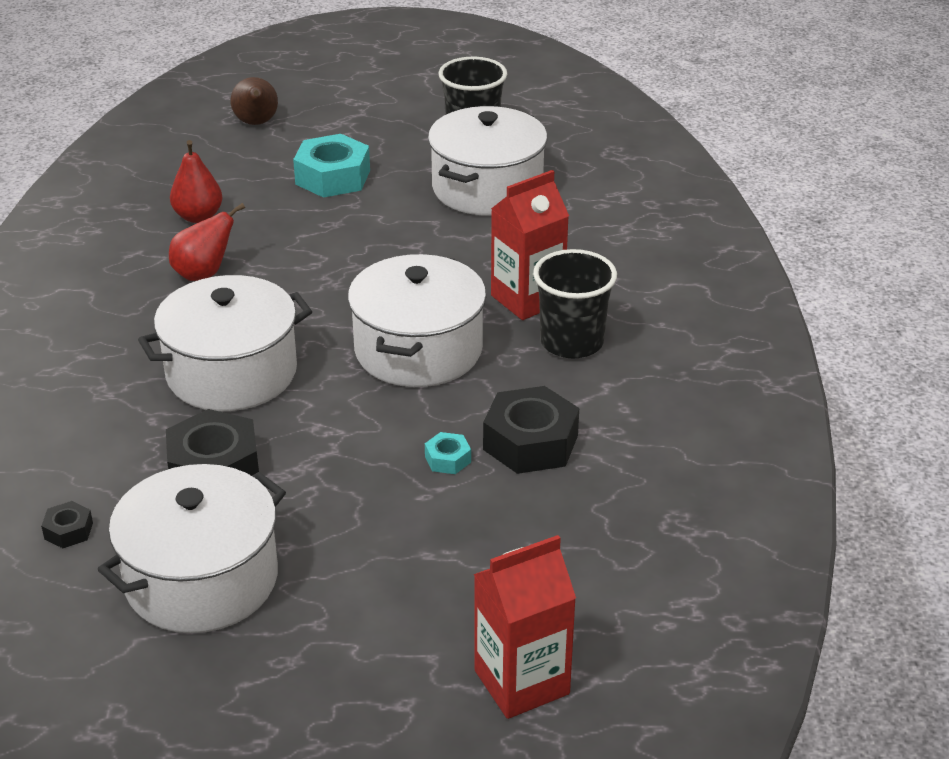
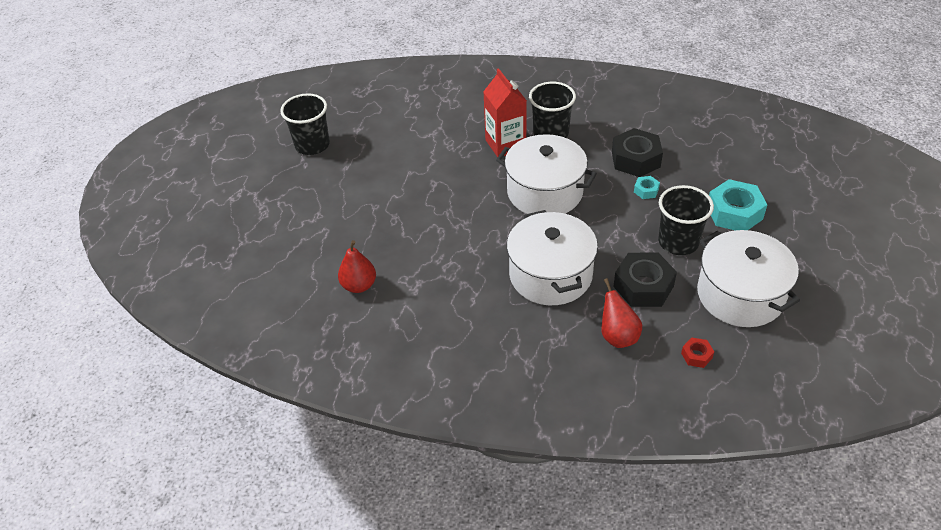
camera: 75 degrees left, 10 degrees up
black nut [41,501,93,548] -> red nut [681,337,714,368]
red pear [169,203,245,281] -> red pear moved to [602,278,642,348]
brown pear [230,77,278,125] -> none
turquoise nut [293,134,370,198] -> turquoise nut moved to [709,179,767,230]
white pot [428,106,547,215] -> none
red carton [474,535,576,719] -> none
none -> black cup [658,185,714,255]

